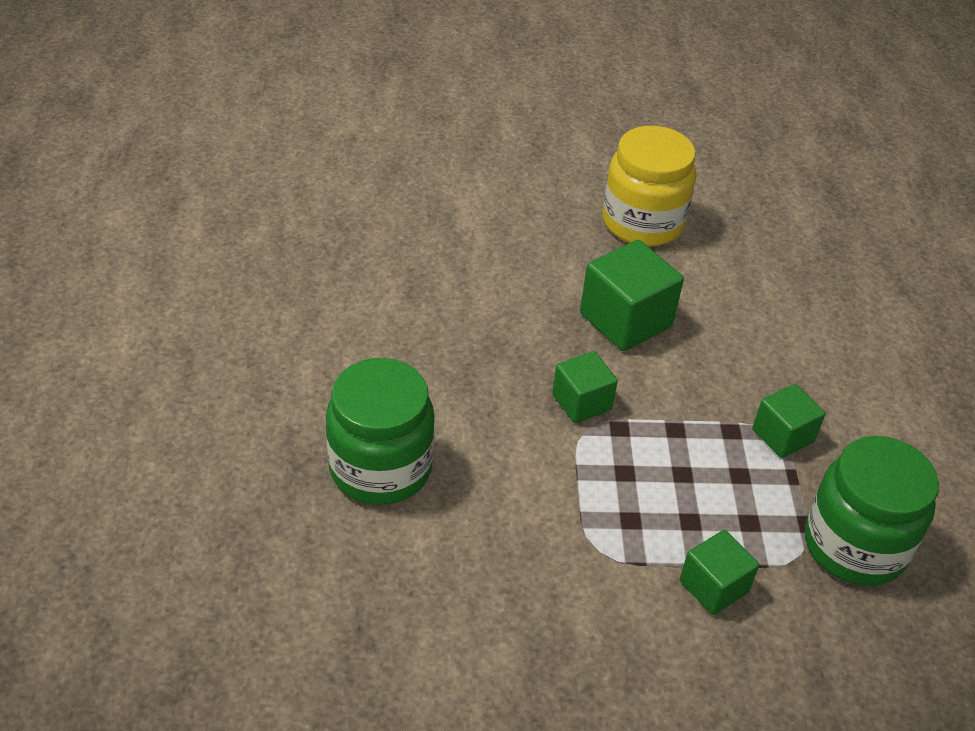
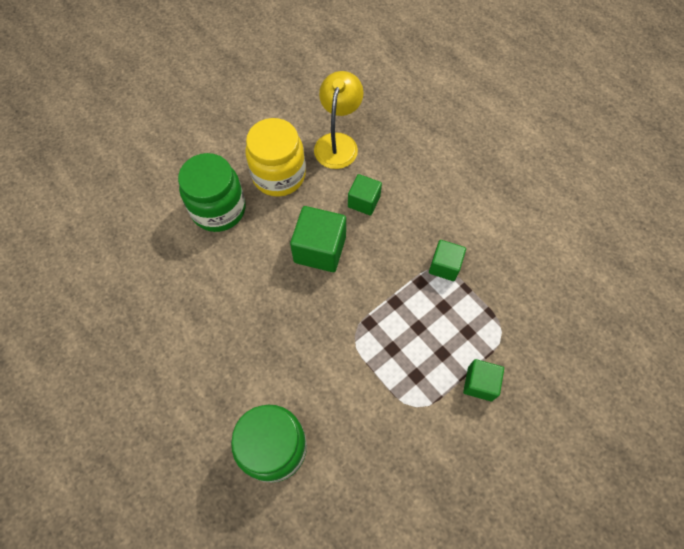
camera: 35 degrees left, 20 degrees up
green cube [552,351,618,423] -> green cube moved to [348,174,382,216]
green jar [805,436,939,586] -> green jar moved to [178,153,246,232]
none -> yellow lamp [314,71,364,169]

